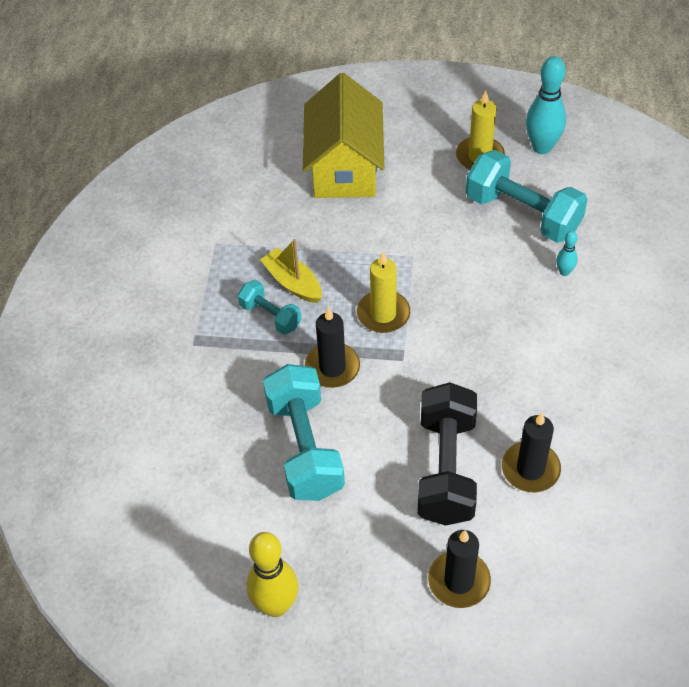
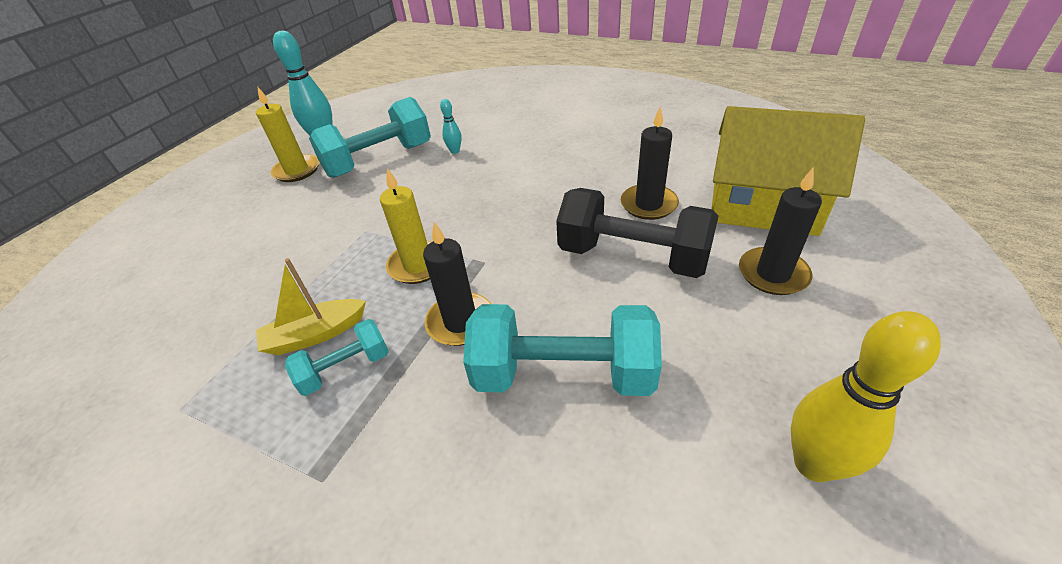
camera: 70 degrees left, 10 degrees down
yellow house [303,73,384,198] -> yellow house moved to [712,106,865,236]

